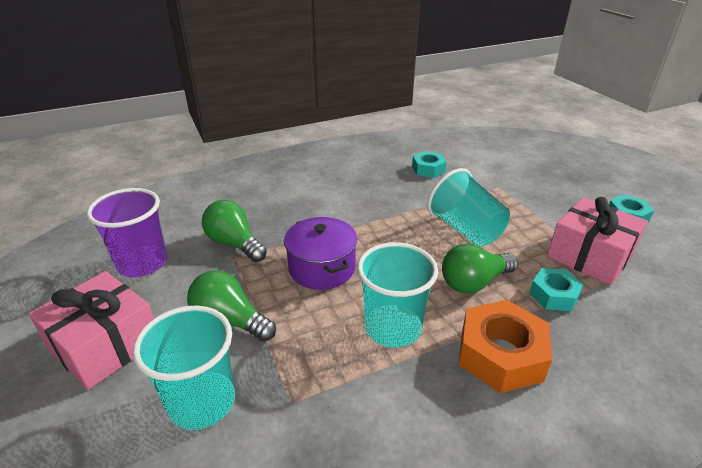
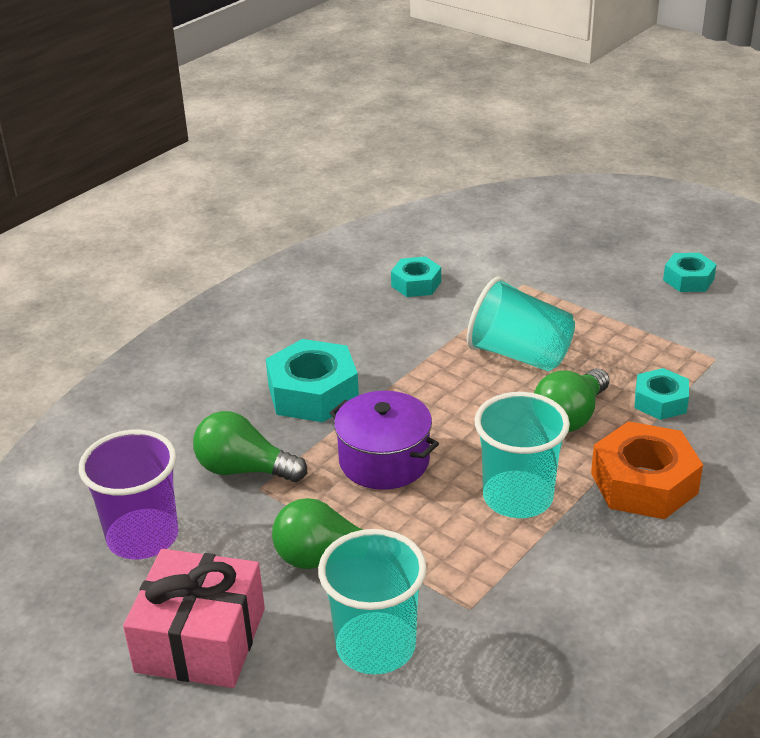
camera: 25 degrees left, 0 degrees up
pink gift [547,197,648,285] -> none
none -> turquoise nut [266,339,359,422]

